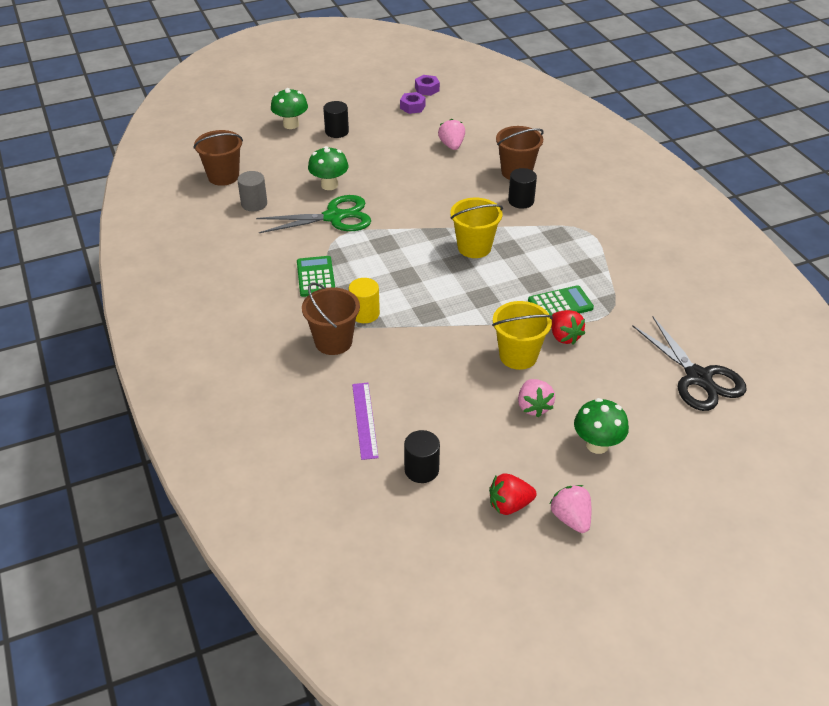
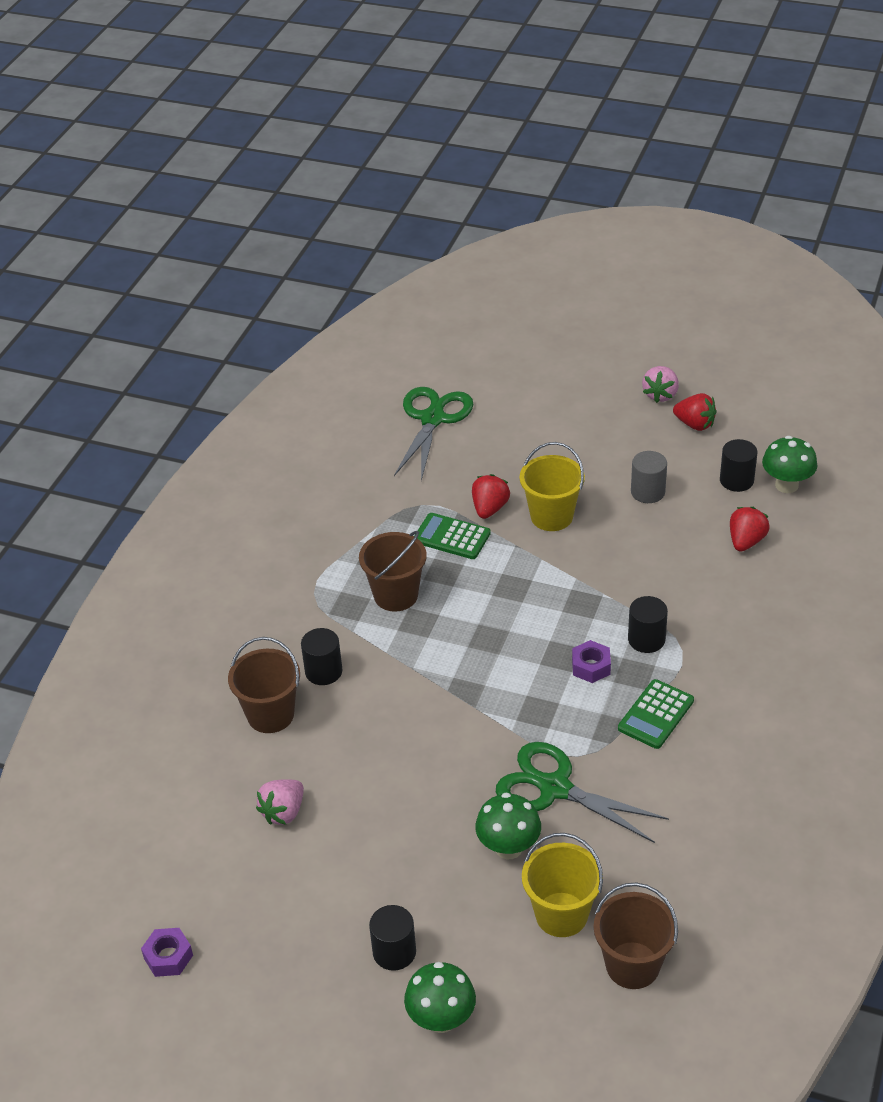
camera: 135 degrees left, 0 degrees up
grey cylinder [237,171,267,211] -> grey cylinder moved to [631,451,667,503]
brown bucket [302,282,360,355] -> brown bucket moved to [359,531,427,611]
yellow cylinder [349,278,380,323] -> black cylinder [628,596,668,653]
purple ruler [352,383,379,460] -> red strawberry [730,507,770,552]
purple nut [400,92,426,114] -> purple nut moved to [572,640,611,683]
yellow bucket [450,198,503,258] -> yellow bucket moved to [522,833,603,937]
pink strawberry [518,379,555,417] -> none
green mushroom [574,398,629,454] -> green mushroom moved to [762,436,818,493]
black scissors [632,317,746,411] -> green scissors [394,387,474,481]

